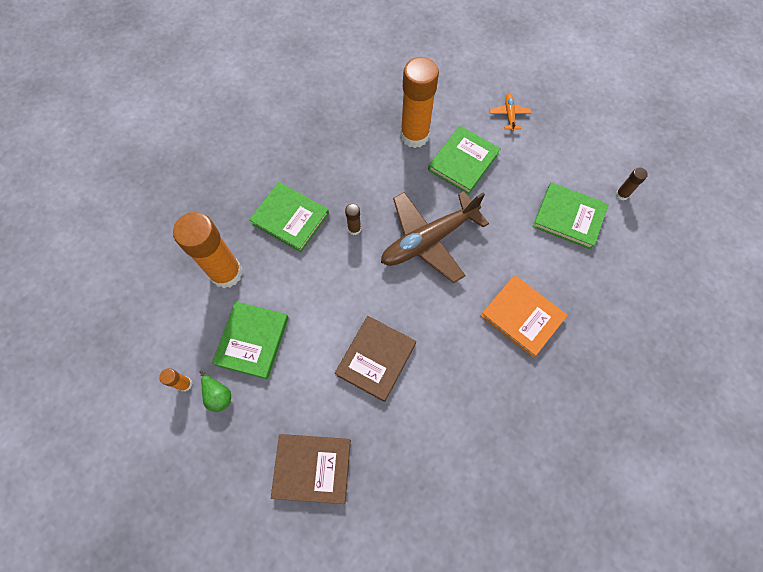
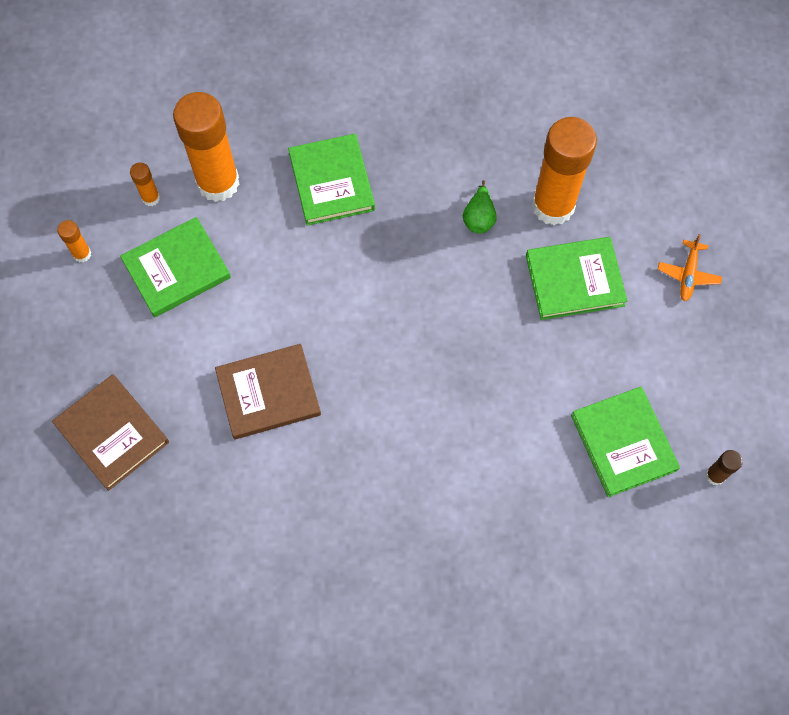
camera: 45 degrees right, 0 degrees up
green pear [199,370,231,412] -> green pear moved to [463,180,497,233]
brown glue stick [345,204,361,235] -> none
brown plane [381,191,489,283] -> none
orange book [481,275,568,358] -> none
orange plane [490,94,531,131] -> orange plane turned 150 degrees clockwise [658,234,722,301]
none -> orange glue stick [130,162,160,206]

